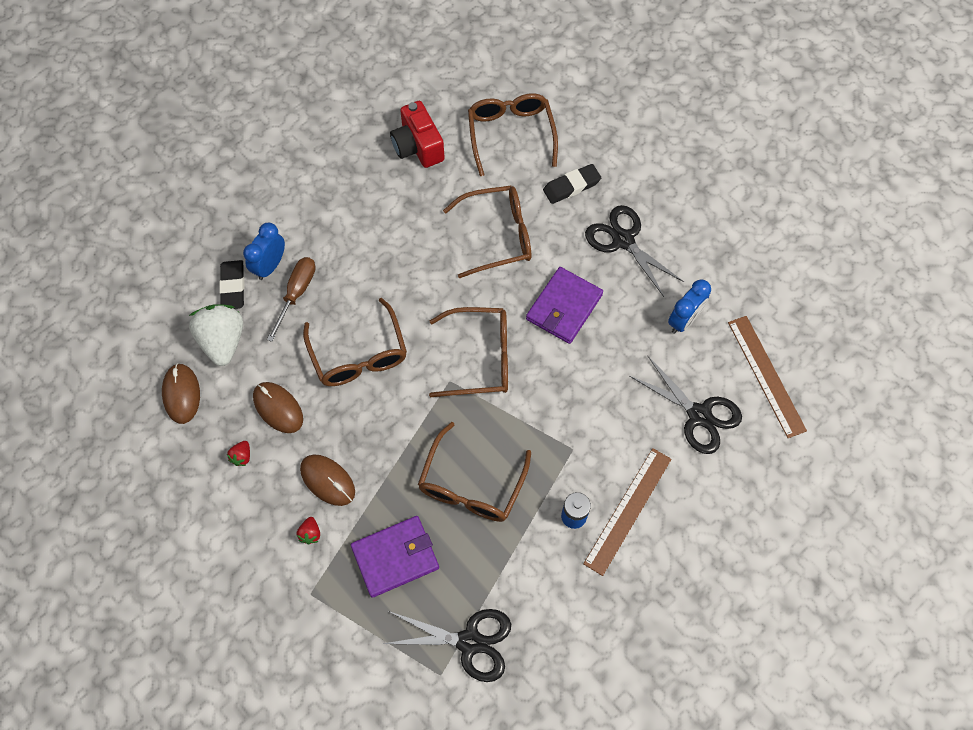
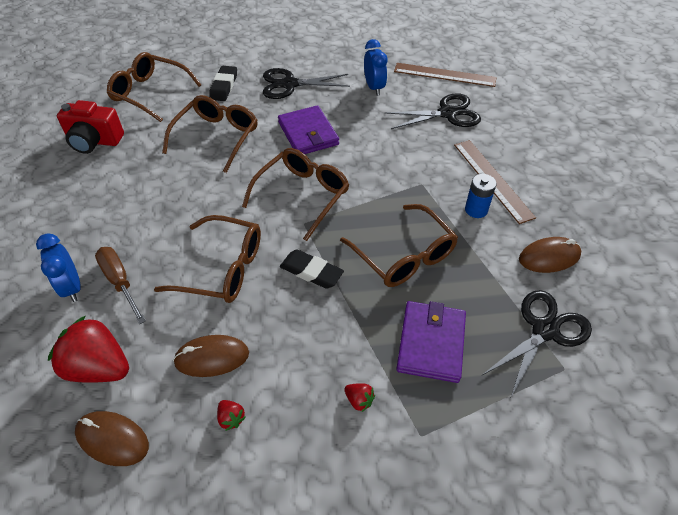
camera: 55 degrees left, 15 degrees down
white strawberry [189,304,243,366] -> red strawberry [48,316,129,383]
black eraser [219,260,245,309] -> black eraser moved to [280,249,344,289]
brown mouse [300,455,355,506] -> brown mouse moved to [519,237,581,273]

